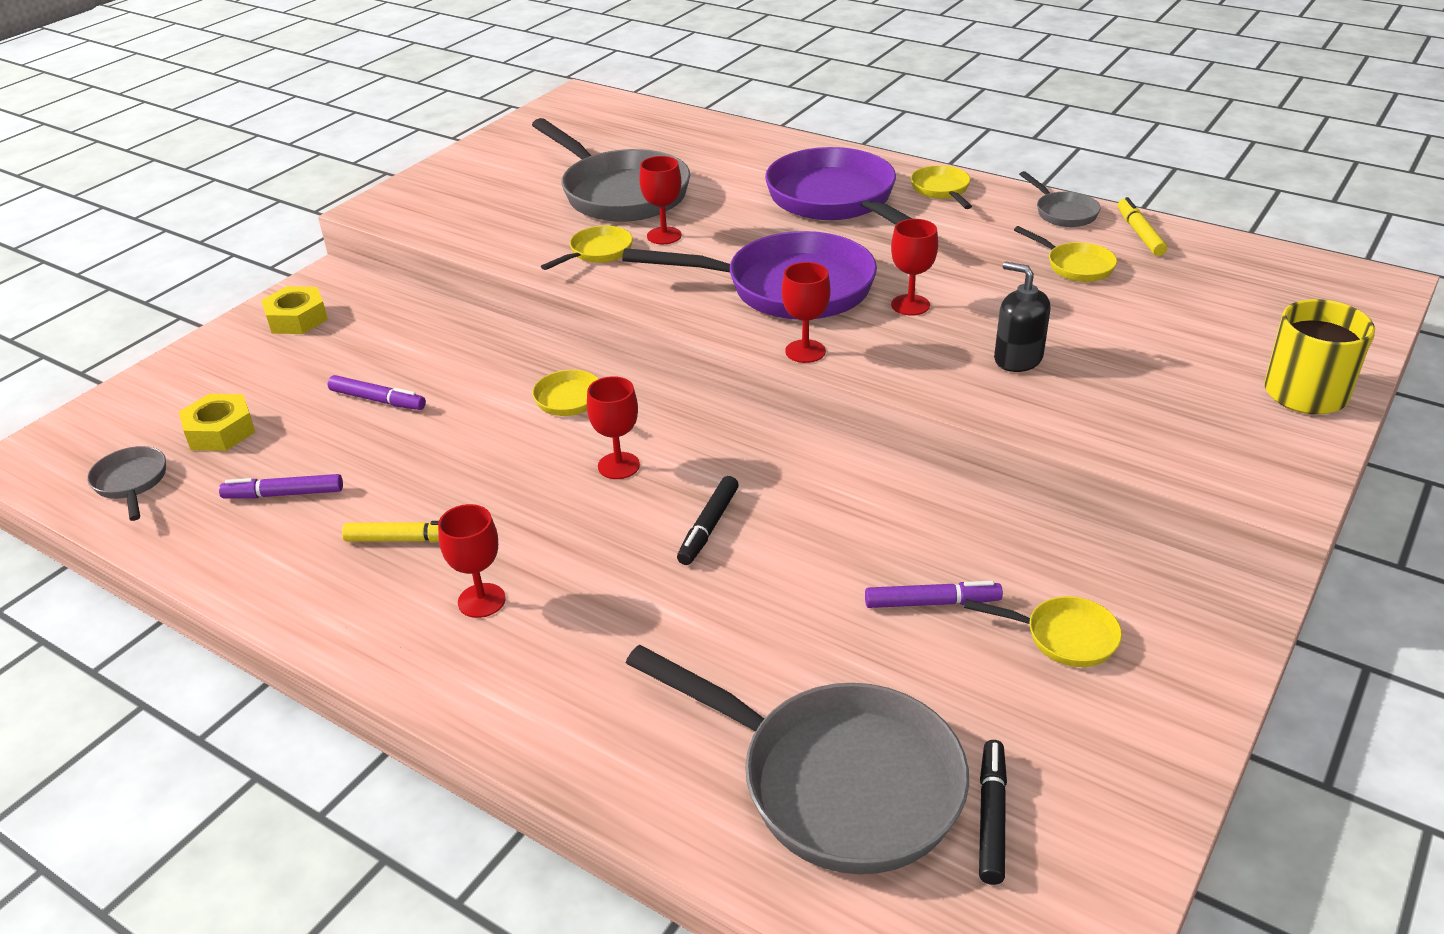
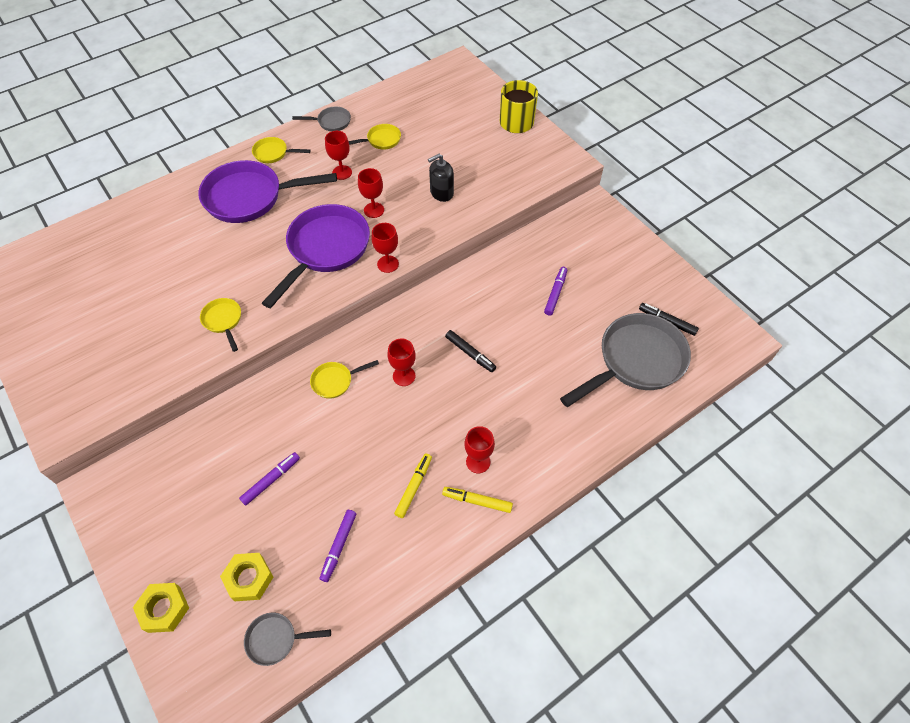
camera: 70 degrees left, 20 degrees up
yellow nut [261,286,328,334] -> yellow nut moved to [133,583,189,633]
grey pan [532,118,690,222] -> none
red goblet [639,156,682,244] -> red goblet moved to [325,131,352,180]
yellow pan [964,596,1122,667] -> none
yellow marker [1118,197,1167,256] -> yellow marker moved to [442,487,513,513]

